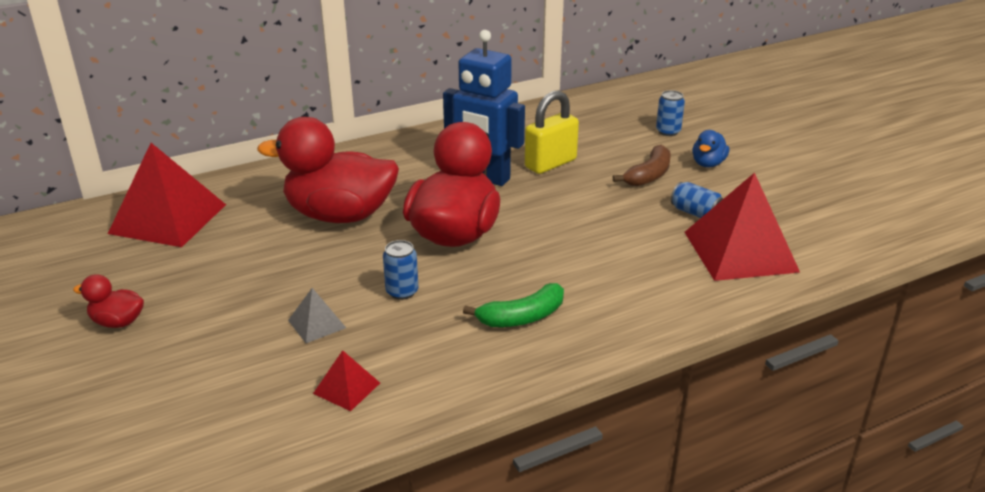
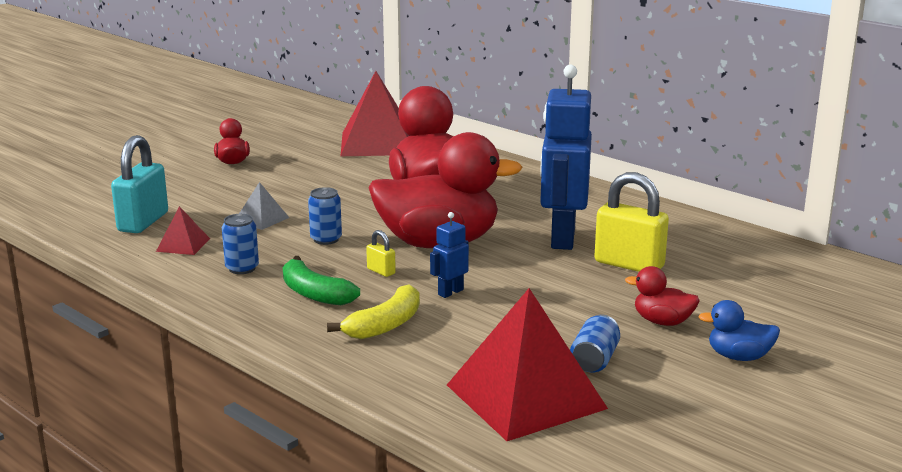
camera: 70 degrees right, 10 degrees down
brown banana [613,145,671,186] -> red duck [625,266,700,326]
blue can [656,90,685,136] -> blue can moved to [222,214,259,274]
none -> turquoise padlock [111,135,168,233]
none -> yellow banana [327,284,420,339]
none -> yellow padlock [366,230,396,277]
none -> blue robot [430,212,469,298]

